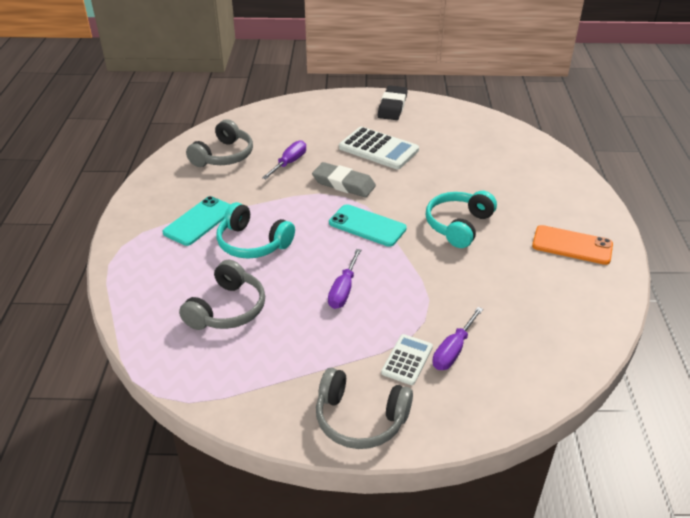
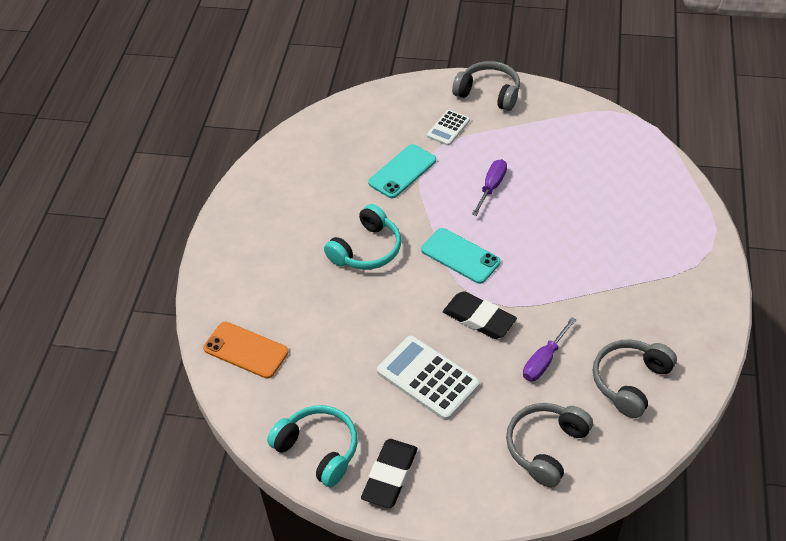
camera: 170 degrees left, 10 degrees up
turquoise phone [162,196,231,246] -> turquoise phone moved to [368,144,436,198]
grey headphones [179,260,265,330] -> grey headphones moved to [506,403,593,488]
turquoise headphones [216,202,295,259] -> turquoise headphones moved to [267,405,357,487]
grey eraser [312,162,376,197] -> black eraser [443,291,517,339]
purple screwdriver [432,307,483,370] -> none
orange phone [532,225,613,265] -> orange phone moved to [203,322,289,379]

